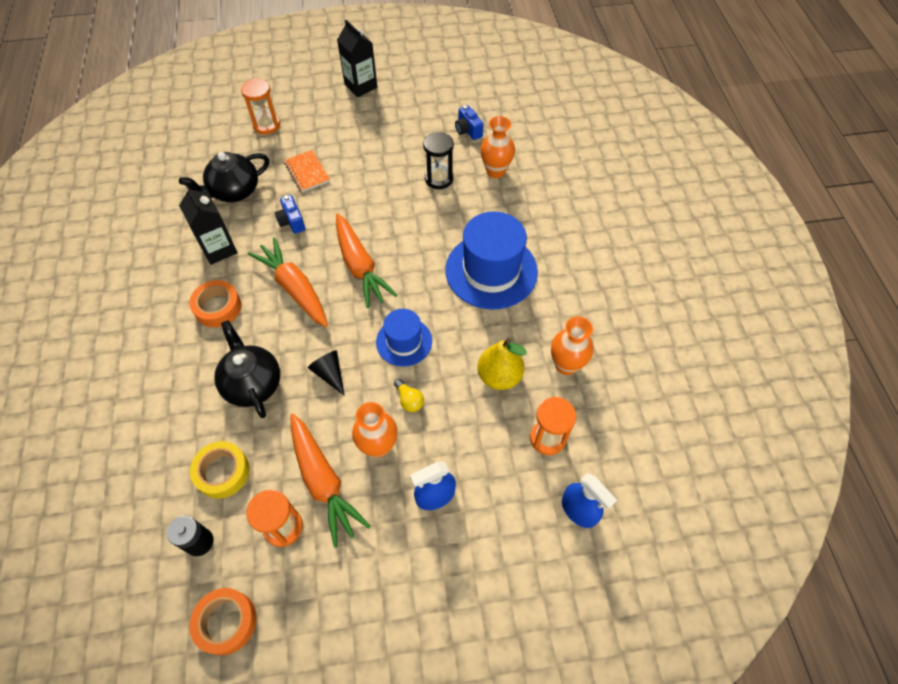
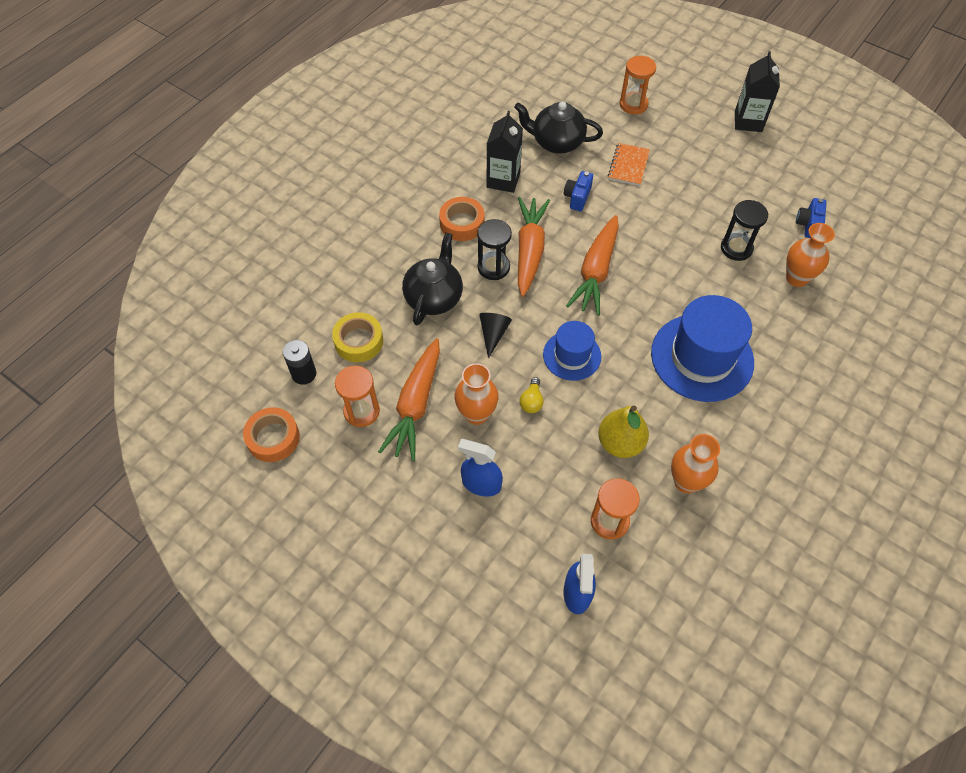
camera: 45 degrees right, 0 degrees up
none -> black hourglass [477,219,512,280]

